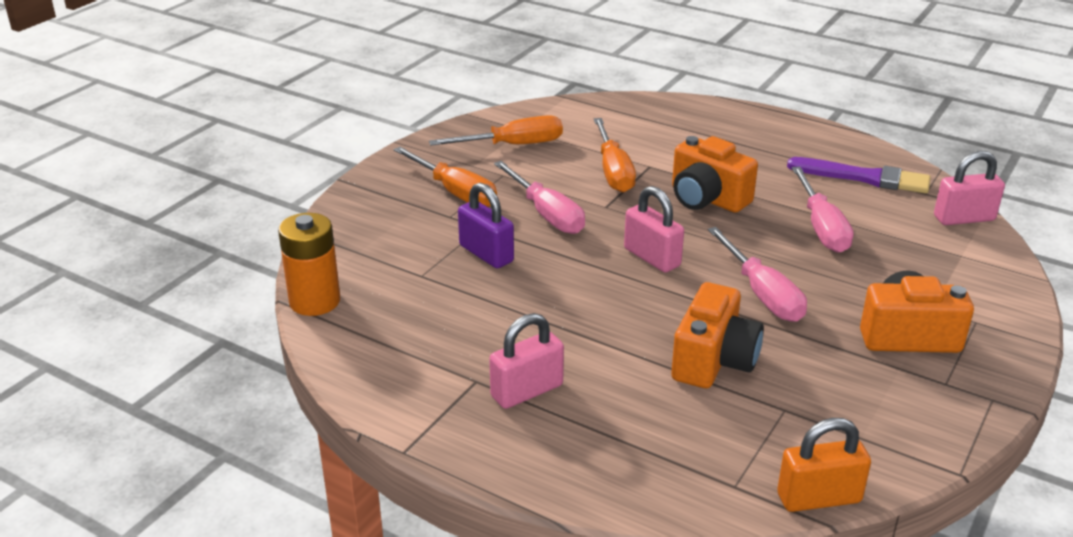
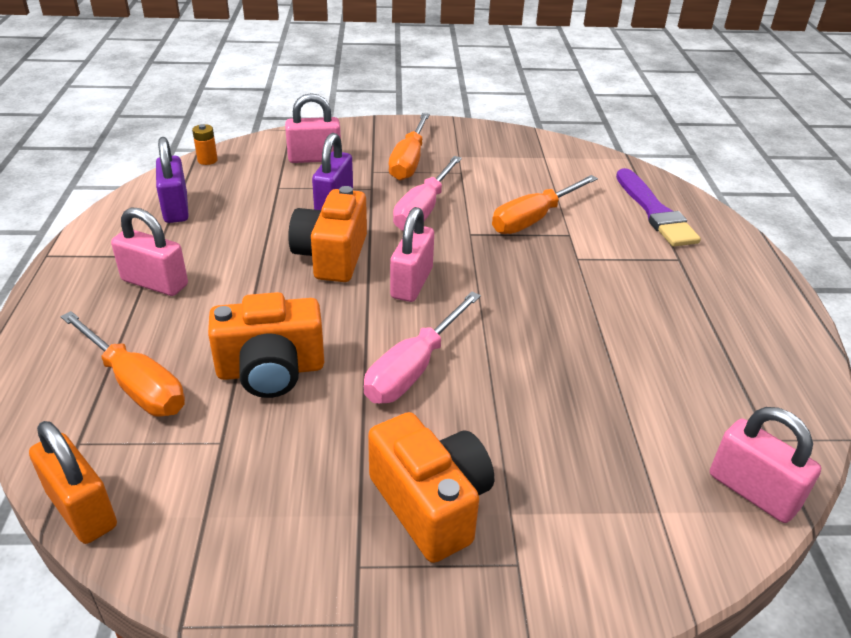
camera: 55 degrees right, 5 degrees up
orange battery [278,213,340,316] -> orange battery [192,124,218,165], size x0.48
orange screwdriver [429,115,563,146] -> orange screwdriver moved to [61,311,185,416]
orange camera [672,136,758,213] -> orange camera moved to [288,186,367,282]
purple brush [787,157,931,194] -> purple brush moved to [616,168,701,247]
pink screwdriver [792,167,854,253] -> none
none -> purple padlock [156,137,189,223]
none -> pink padlock [285,93,341,163]

